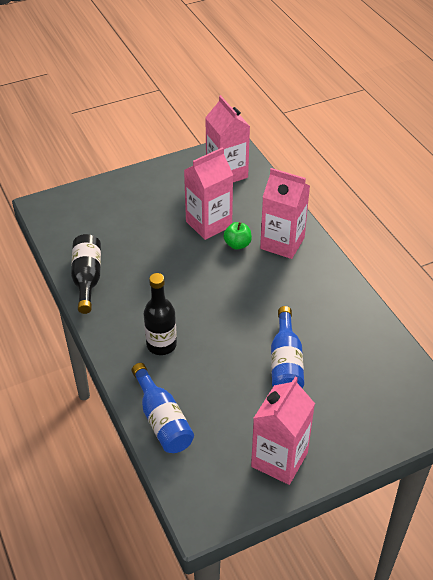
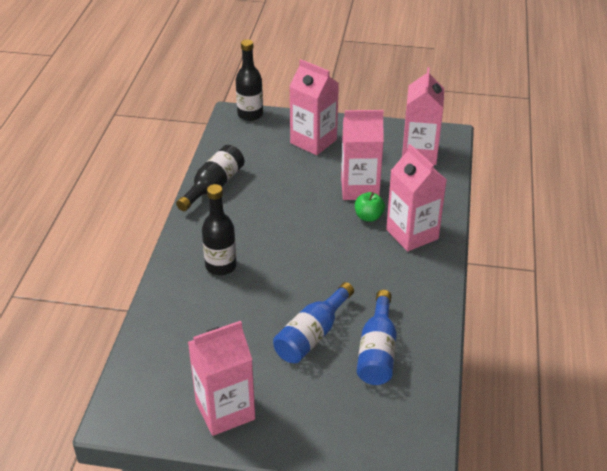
camera: 35 degrees right, 5 degrees down
blue bottle [132,363,194,453] -> blue bottle moved to [357,290,397,385]
none -> black bottle [236,39,263,121]
none -> pink carton [289,59,339,155]

